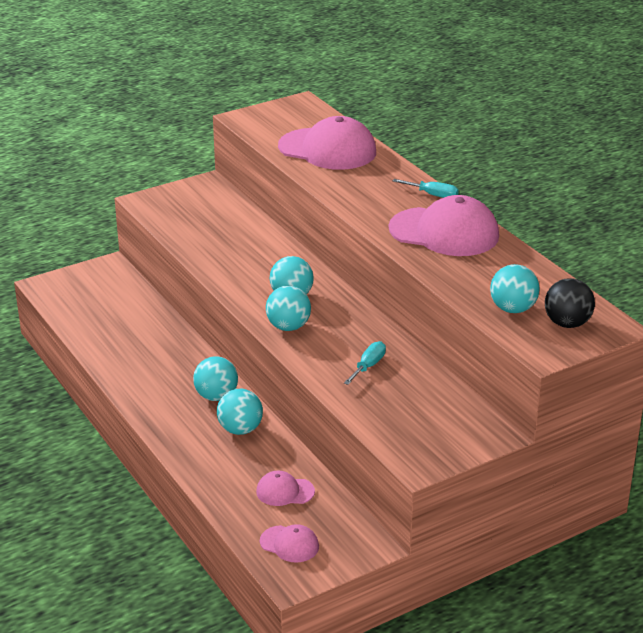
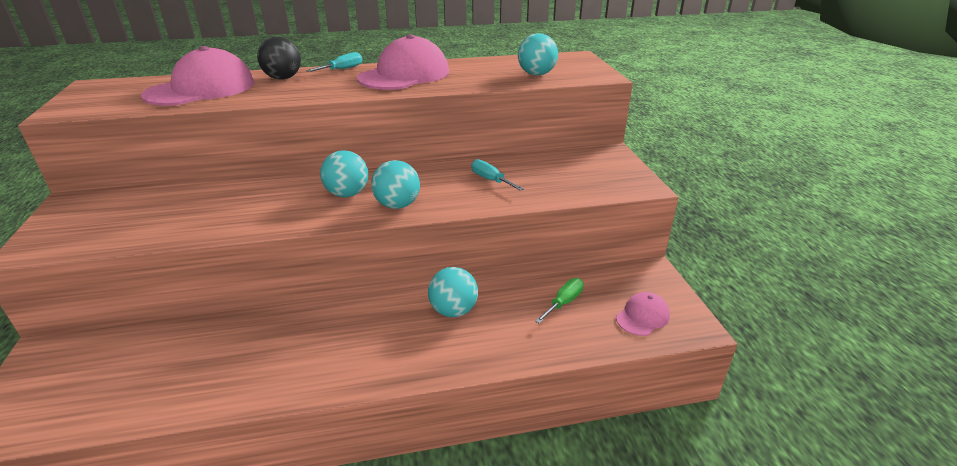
camera: 70 degrees left, 0 degrees up
turquoise ball [193,356,238,401] -> none
pink cap [256,471,315,506] -> green screwdriver [535,278,584,324]
black ball [545,278,595,328] -> black ball moved to [257,37,301,80]

